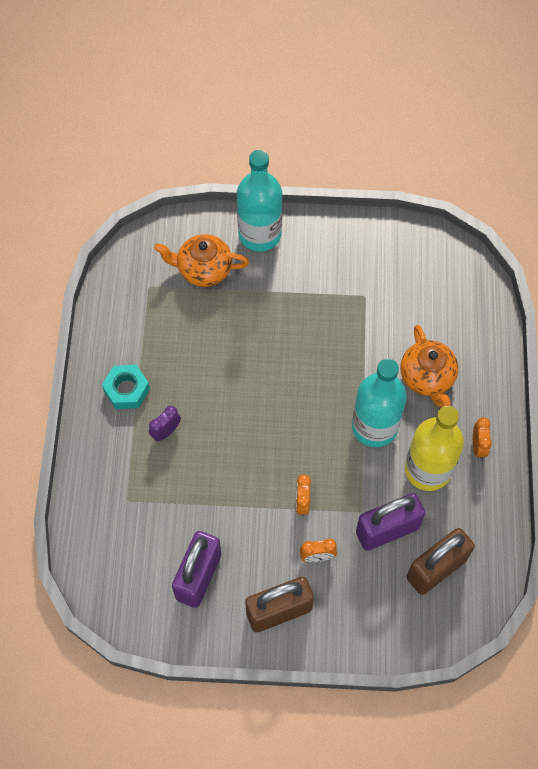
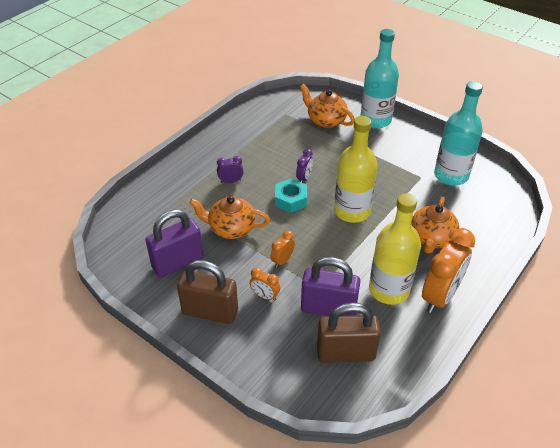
camera: 35 degrees right, 20 degrees down
turquoise nut [102,365,150,409] -> turquoise nut moved to [275,178,307,213]
turquoise bottle [352,359,407,447] -> turquoise bottle moved to [434,81,483,186]
orange clock [473,417,492,459] -> orange clock [422,228,475,313], size x2.13
none -> orange teapot [189,196,270,239]
none -> purple clock [296,149,313,182]
none -> yellow bottle [334,116,378,223]

